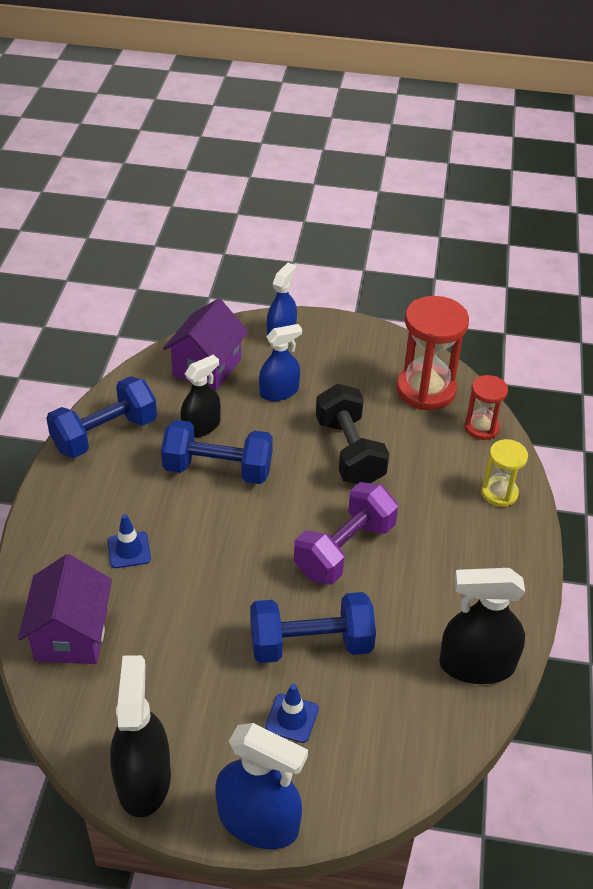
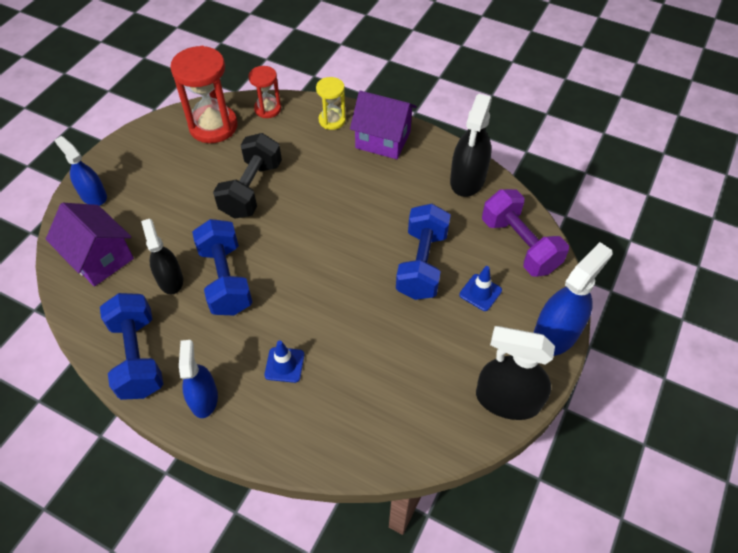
camera: 70 degrees left, 10 degrees up
purple house [18,554,112,664] -> purple house moved to [350,91,417,159]
blue dumbbell [161,420,273,484] -> blue dumbbell turned 45 degrees counterclockwise [192,219,253,316]
blue spray bottle [259,324,302,401] -> blue spray bottle moved to [179,340,218,418]
purple dumbbell [294,482,398,585] -> purple dumbbell moved to [482,189,569,277]
black dumbbell [316,384,389,484] -> black dumbbell turned 75 degrees counterclockwise [213,133,282,219]

